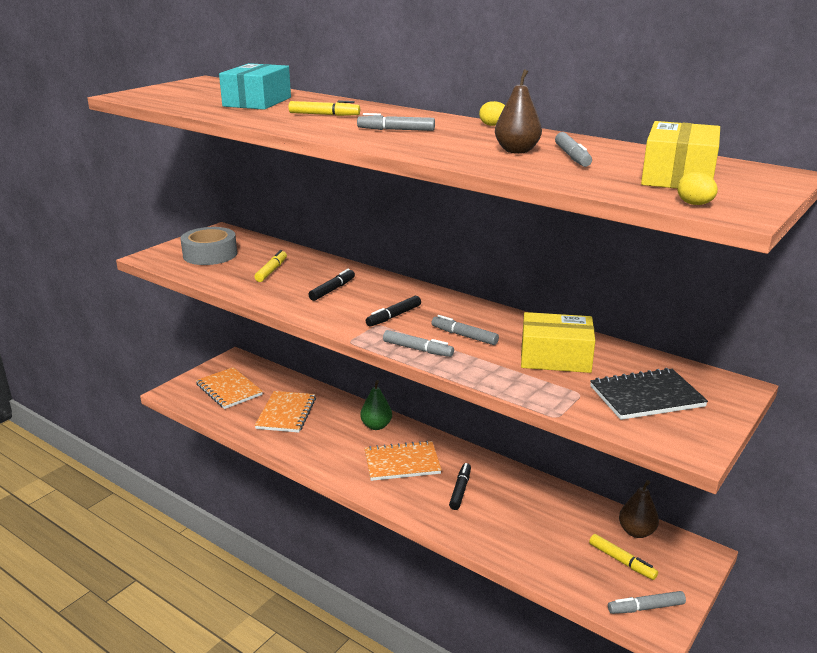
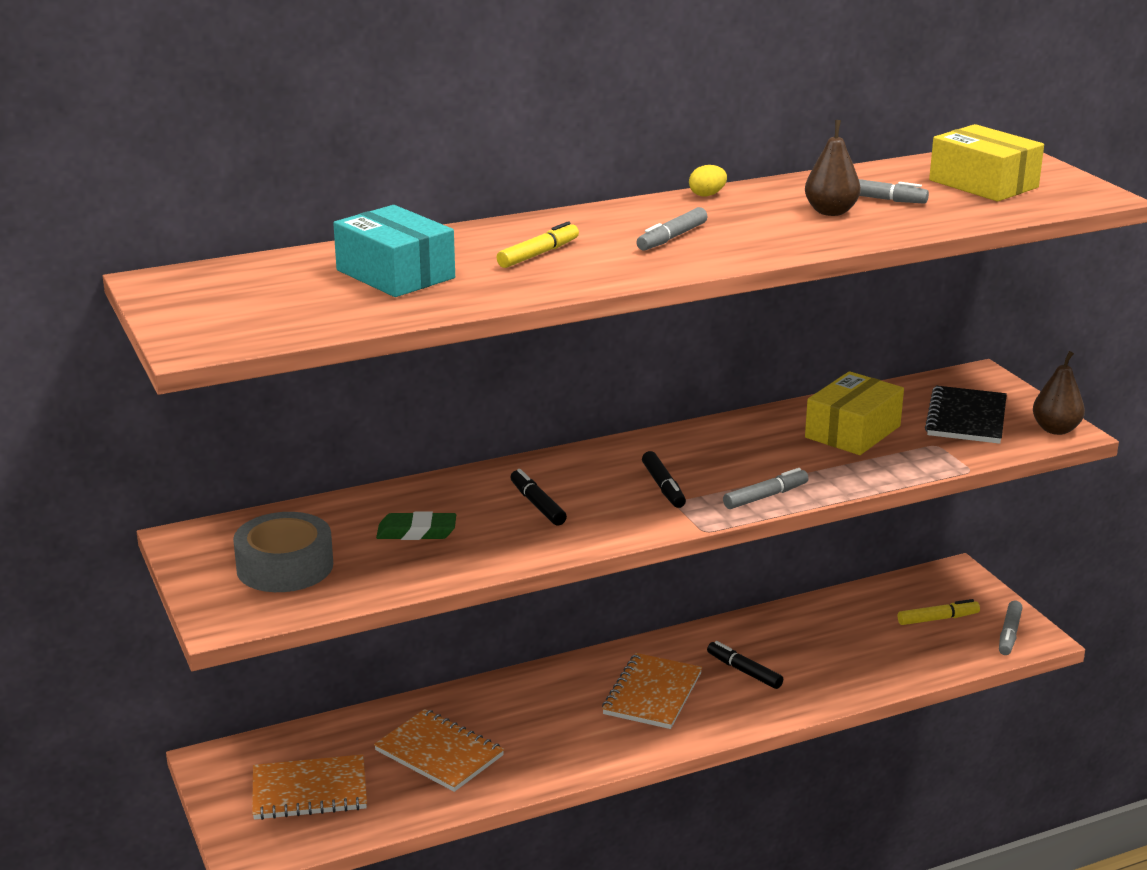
camera: 60 degrees left, 0 degrees up
yellow marker [254,250,287,282] -> green eraser [376,511,456,540]
green pear [360,380,392,430] -> none
grey marker [432,315,499,345] -> none
brown pear [619,480,659,538] -> brown pear moved to [1033,351,1085,435]
yellow egg [677,172,718,205] -> none

